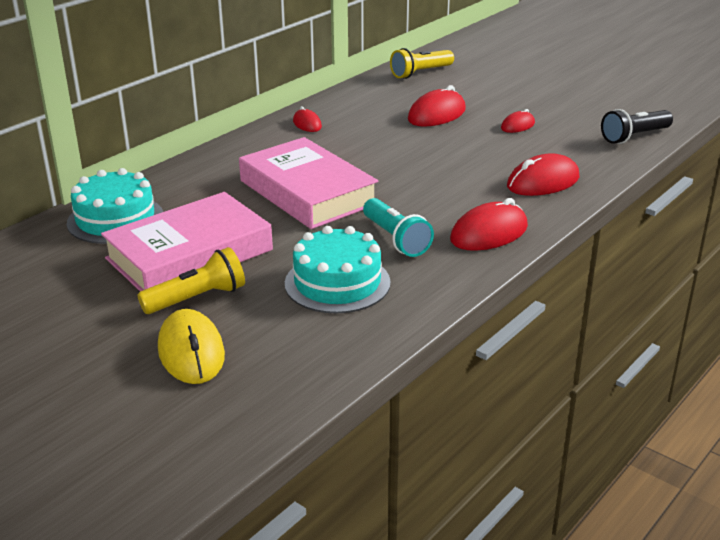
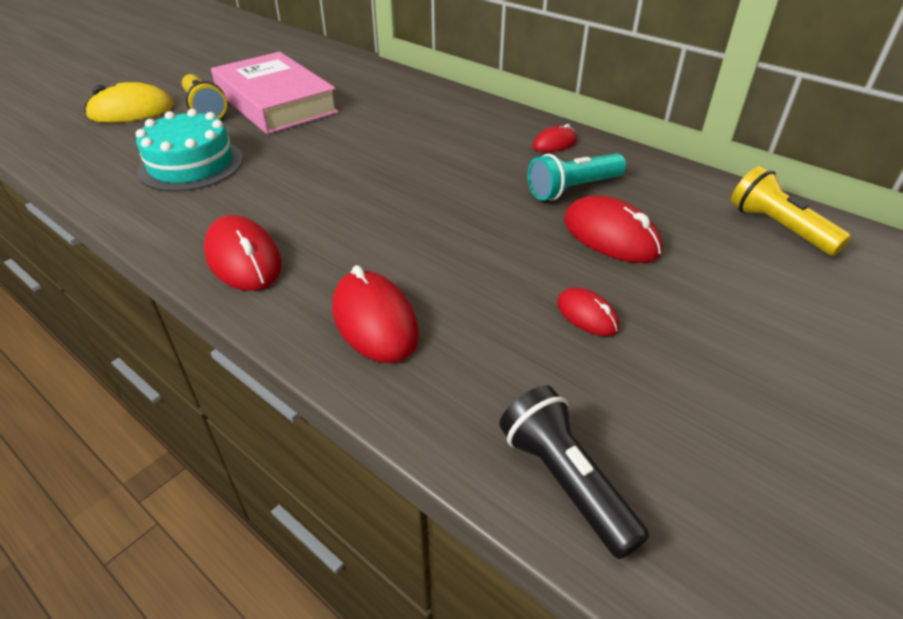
camera: 90 degrees right, 10 degrees up
turquoise cake [67,168,163,244] -> none
pink book [239,137,378,229] -> none
turquoise flashlight [363,198,434,257] -> turquoise flashlight moved to [527,153,626,201]

